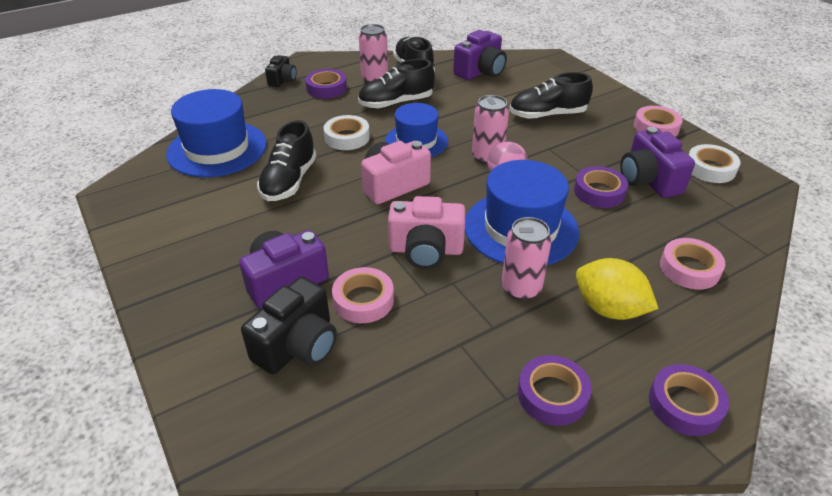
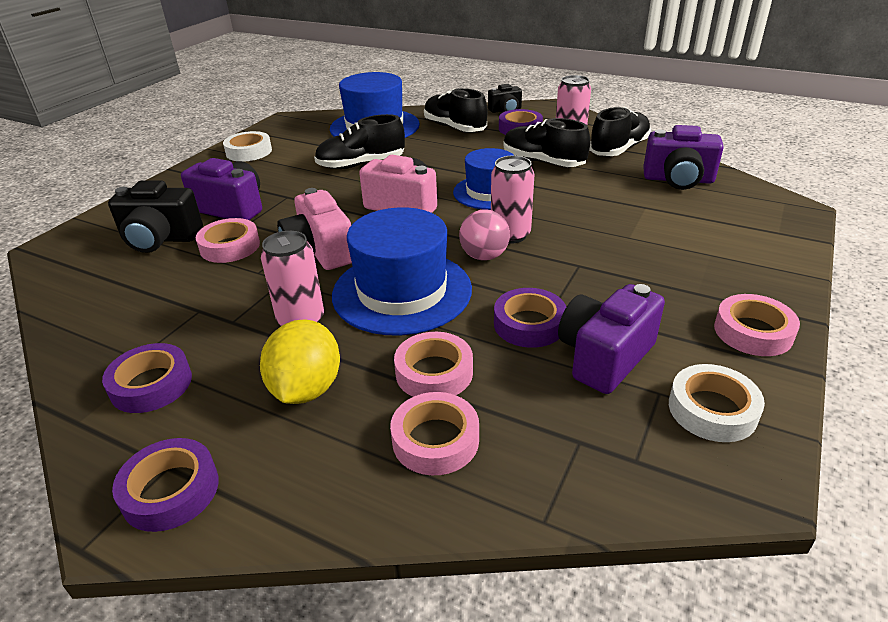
camera: 60 degrees right, 5 degrees down
white tape [324,115,370,150] -> white tape moved to [223,131,272,162]
black shoe [509,72,593,119] -> black shoe moved to [424,88,488,132]
none -> pink tape [394,332,473,397]

